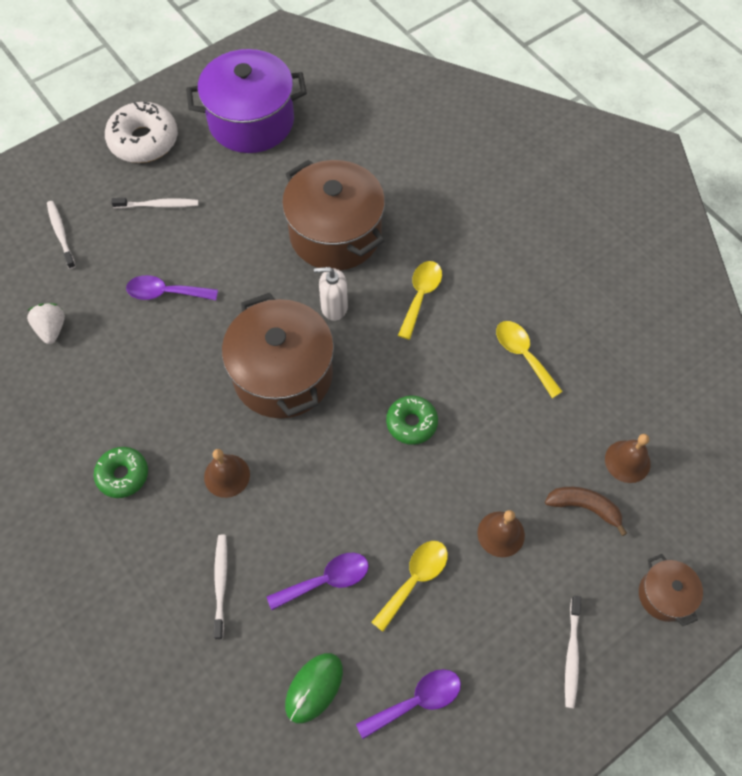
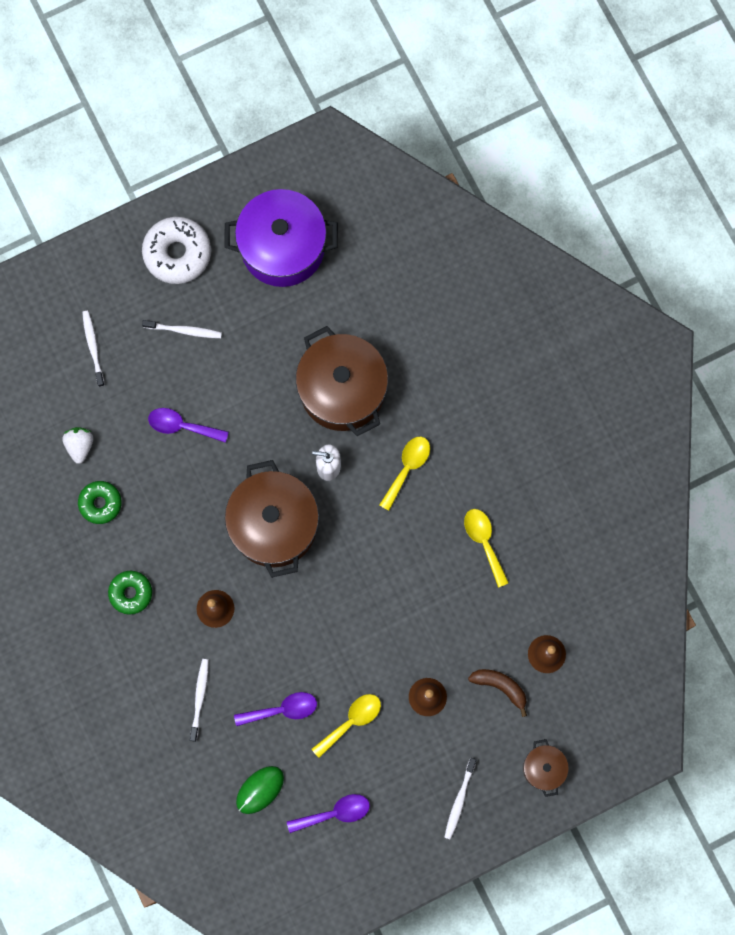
camera: 10 degrees right, 15 degrees up
green donut [386,395,438,445] -> green donut moved to [78,481,122,524]

